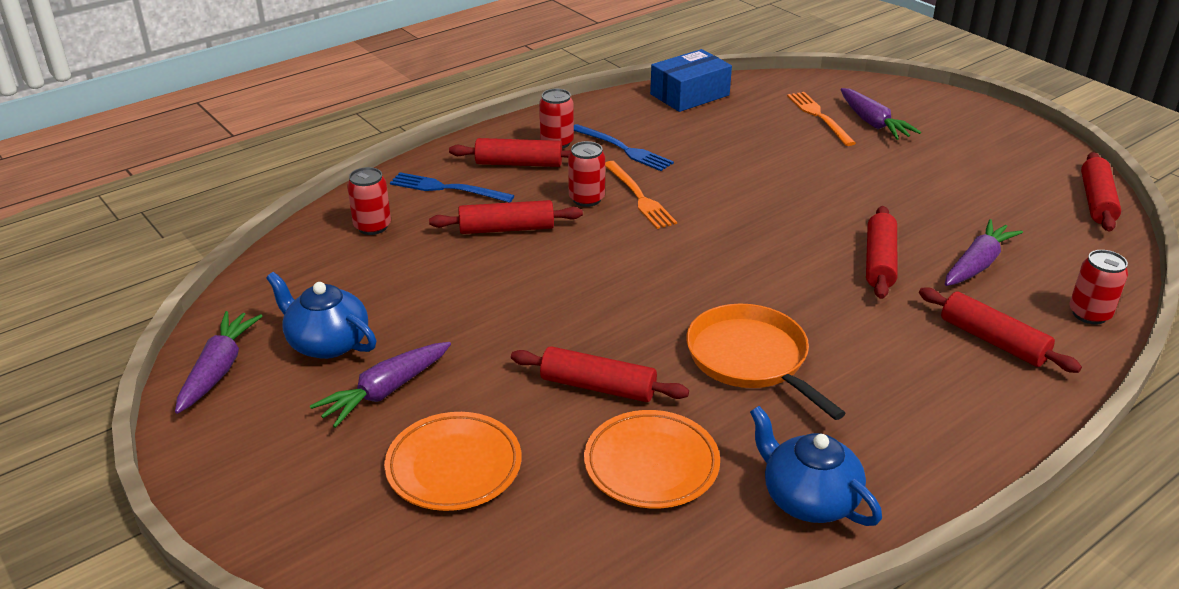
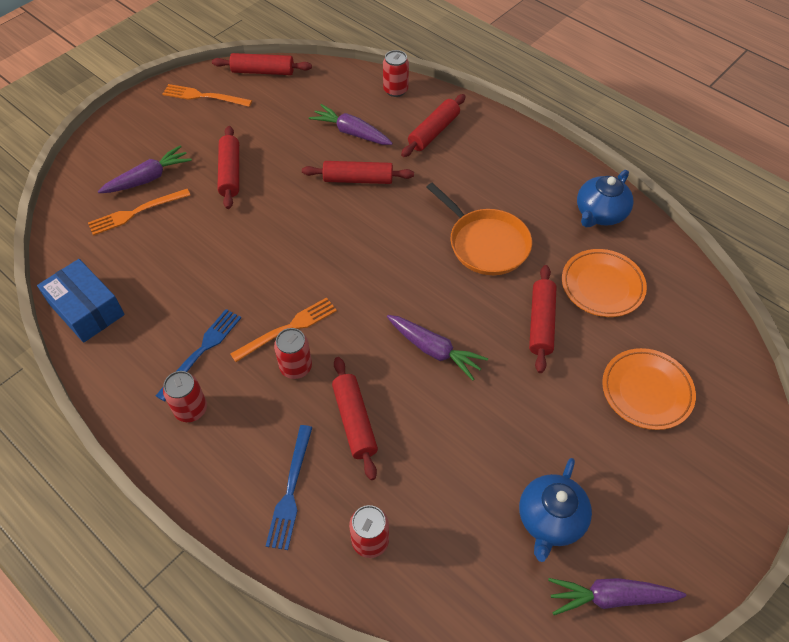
camera: 100 degrees left, 20 degrees up
purple carrot [310,342,451,428] -> purple carrot moved to [387,315,488,380]
red rolling pin [449,138,571,167] -> red rolling pin moved to [217,126,239,209]
orange pan [686,304,846,420] -> orange pan turned 90 degrees counterclockwise [426,183,532,275]
none -> orange fork [163,84,252,107]

